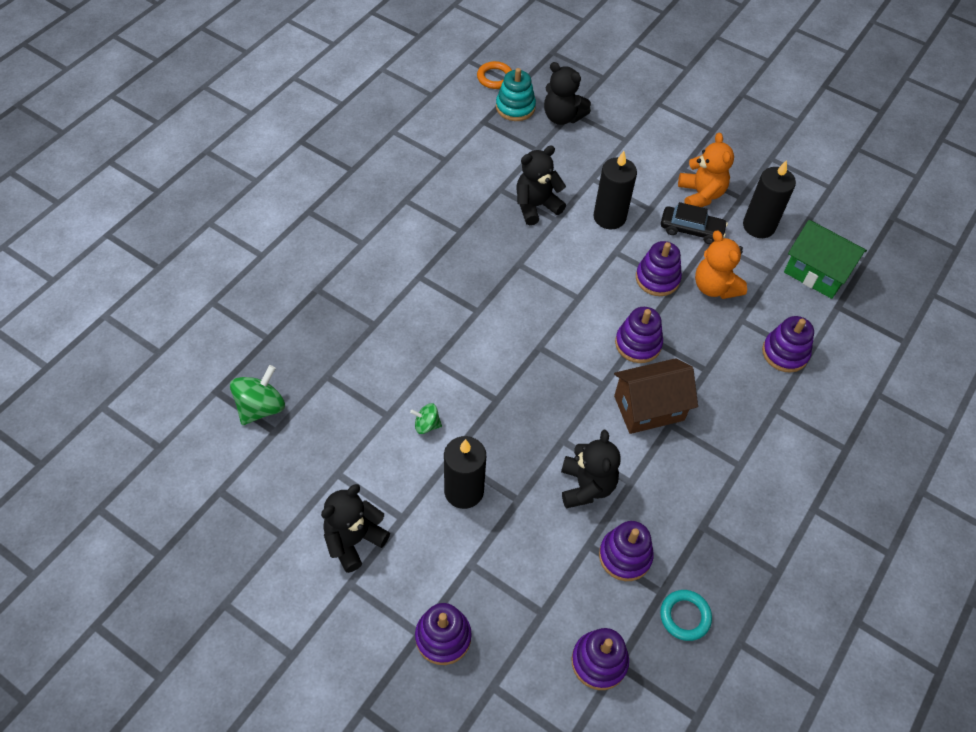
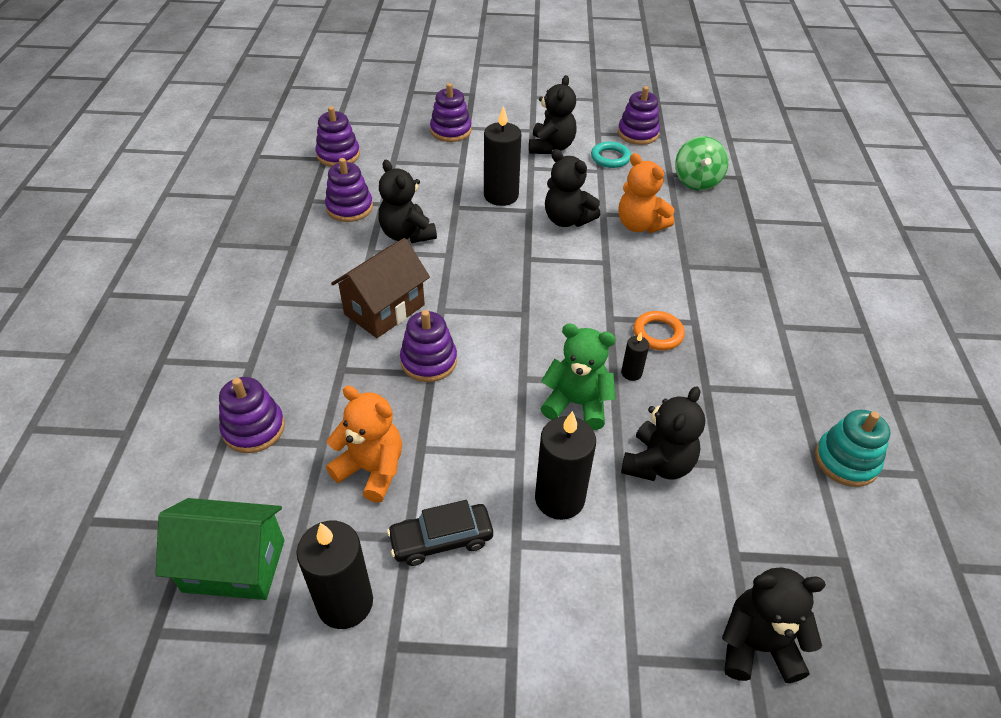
camera: 150 degrees right, 10 degrees down
green spinning top [410,403,442,434] -> black teddy bear [545,149,600,227]
orange ring [477,61,512,89] -> orange ring moved to [634,311,685,350]
turquoise stacking toy [496,68,536,121] -> turquoise stacking toy moved to [815,410,890,487]
purple stacking toy [636,241,682,296] -> purple stacking toy moved to [618,86,660,145]
turquoise ring [660,590,712,641] -> turquoise ring moved to [591,141,631,168]
orange teddy bear [678,133,734,207] -> orange teddy bear moved to [619,153,674,233]
none -> green teddy bear [540,324,616,430]
none -> black candle [621,332,649,381]

